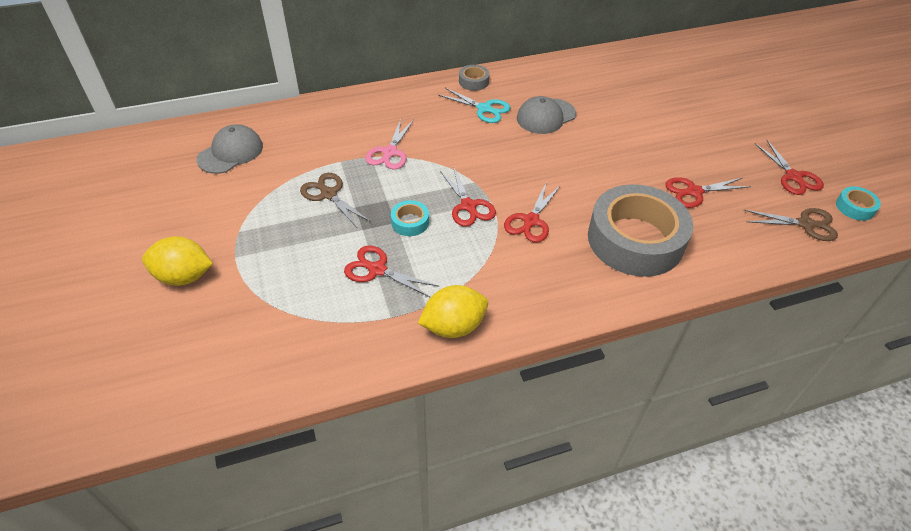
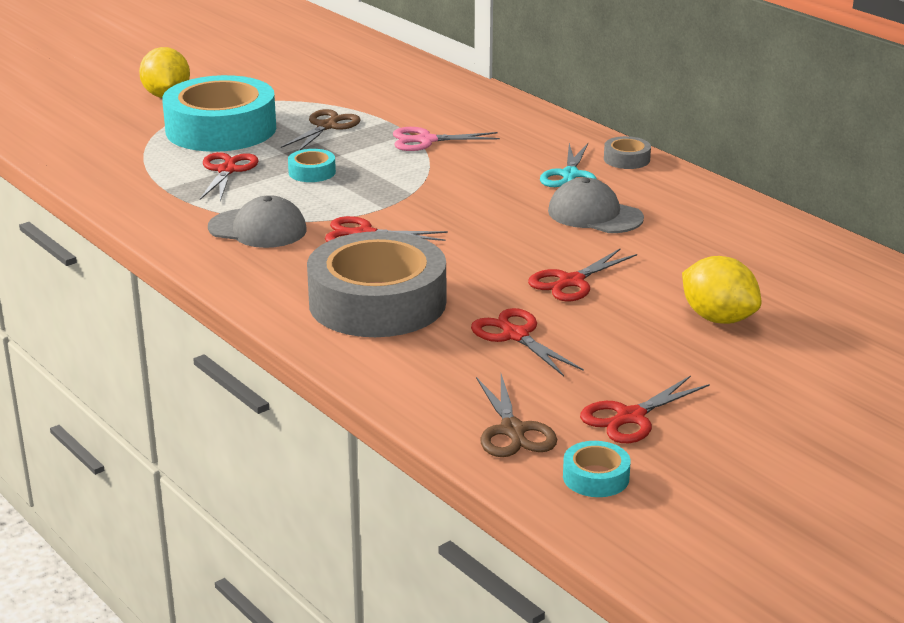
camera: 70 degrees right, 20 degrees down
grey cap [196,124,263,174] -> grey cap moved to [208,195,307,248]
yellow lemon [418,285,488,338] -> yellow lemon moved to [682,256,761,324]
red scissors [440,166,496,227] -> red scissors moved to [528,249,637,302]
none -> turquoise tape [162,75,276,152]

